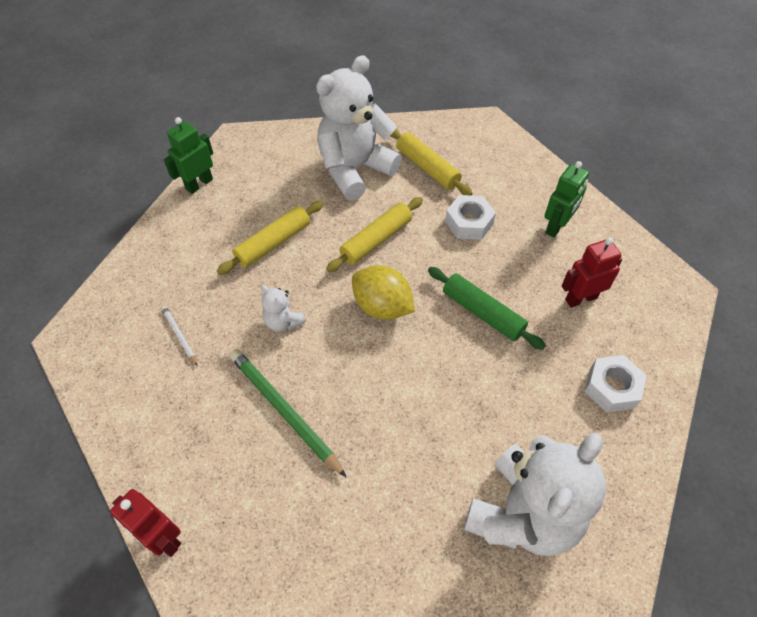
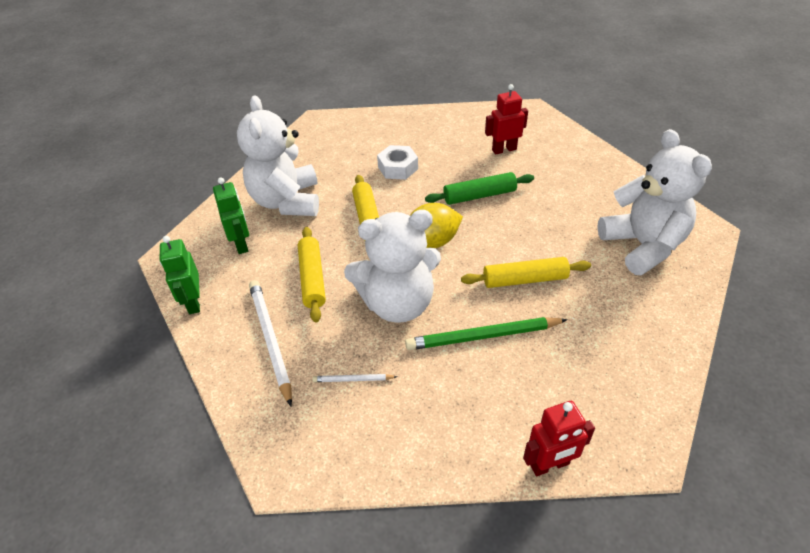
camera: 55 degrees left, 10 degrees down
white teddy bear [261,285,306,331] -> white teddy bear [344,210,441,323], size x2.34
yellow rolling pin [390,129,473,196] -> yellow rolling pin moved to [461,257,591,288]
green robot [544,161,589,238] -> green robot moved to [213,177,249,254]
red robot [562,237,622,308] -> red robot turned 60 degrees clockwise [485,84,528,155]
white nut [585,355,647,412] -> none
none -> white pencil [249,280,292,406]

